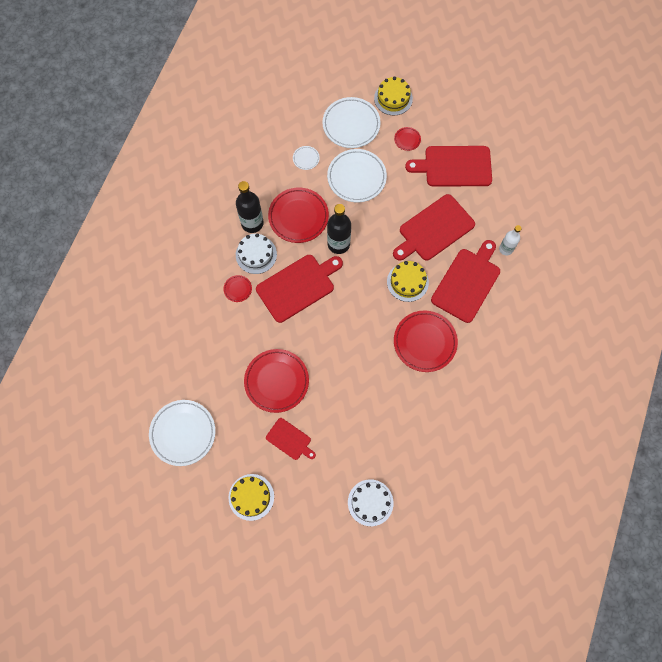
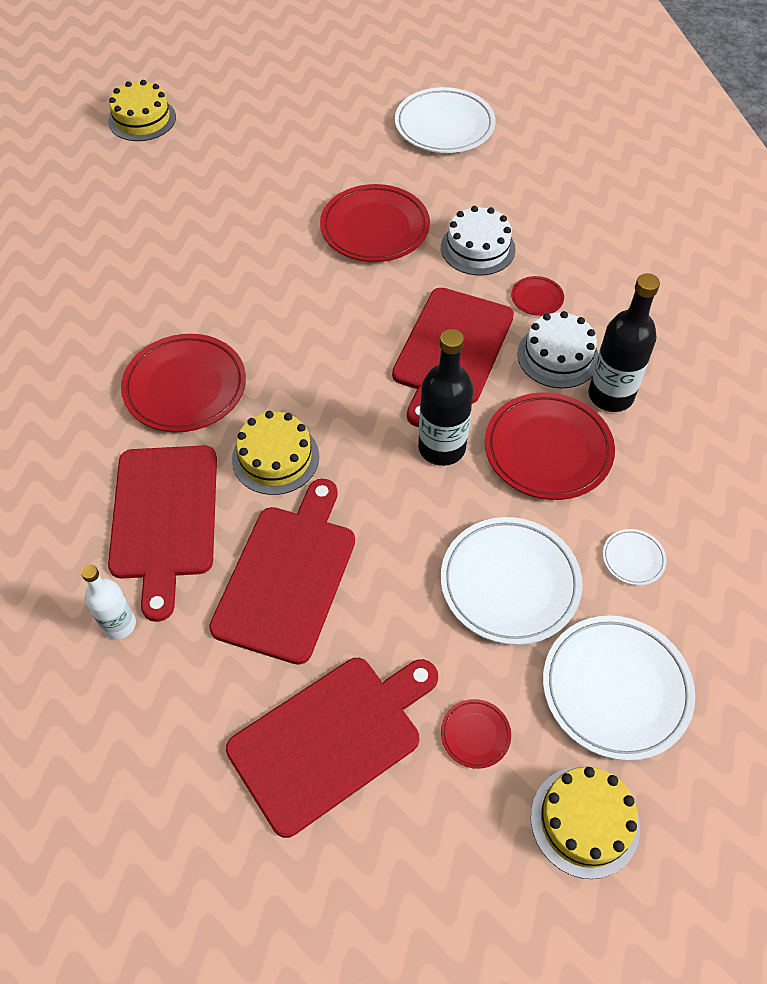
camera: 145 degrees right, 15 degrees down
yellow cake [229,474,274,521] -> yellow cake moved to [108,80,176,141]
red cutting board [266,418,316,460] -> none
white cake [348,479,394,526] -> white cake moved to [441,206,516,276]

